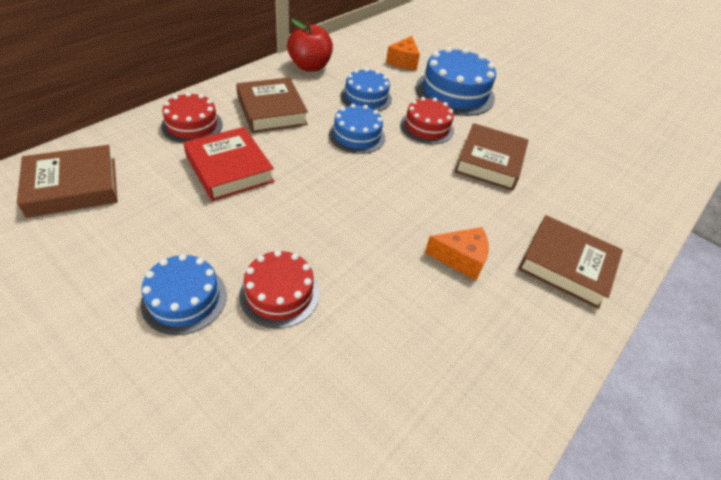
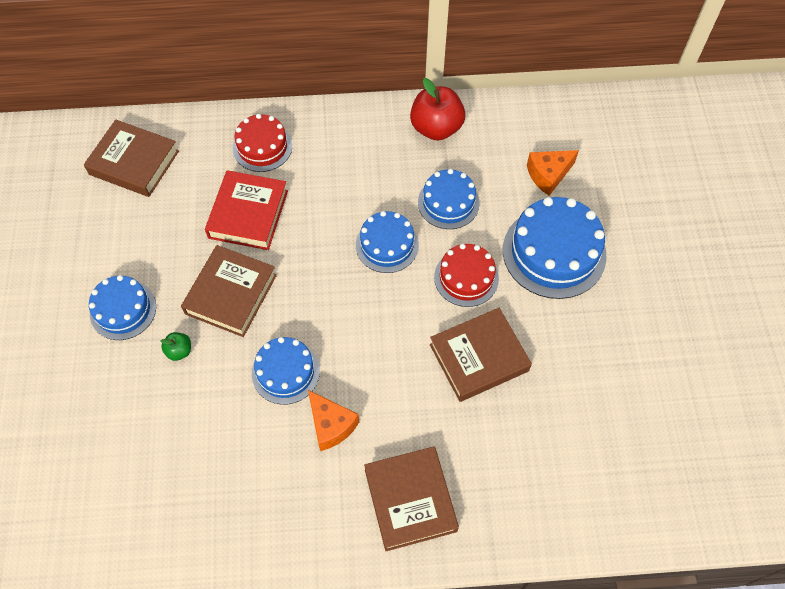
camera: 50 degrees right, 15 degrees up
brown book [236,77,308,133] -> brown book moved to [181,245,277,337]
red cake [239,250,319,328] -> green apple [160,332,191,361]
none -> blue cake [252,337,320,405]

